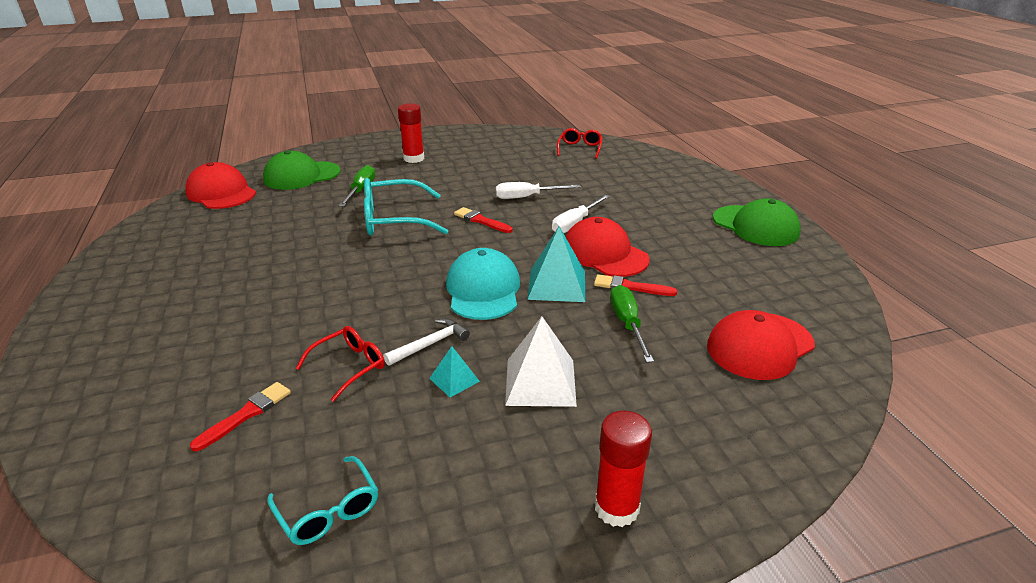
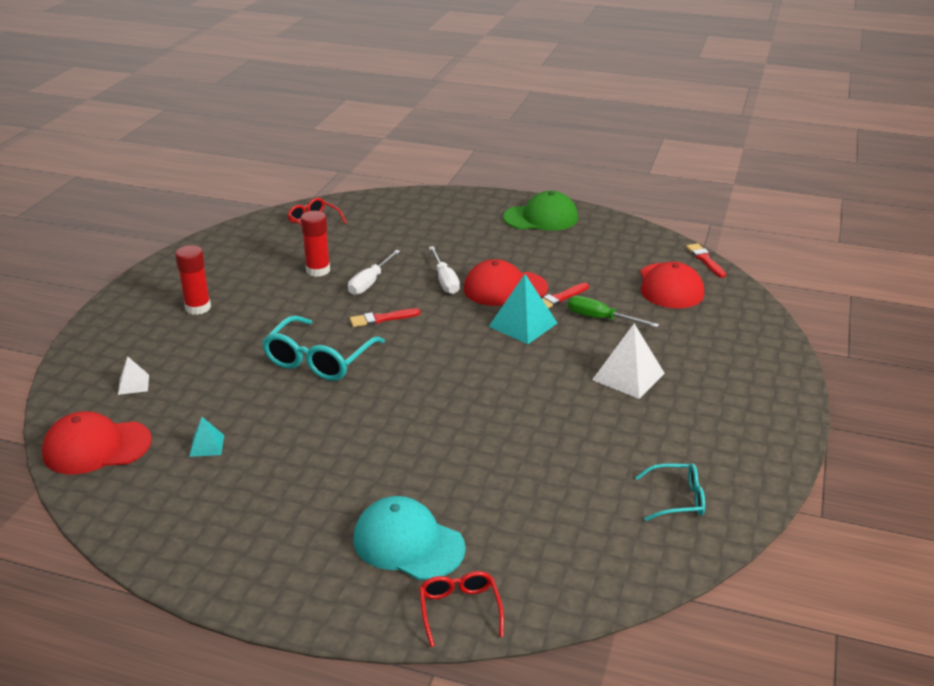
camera: 55 degrees left, 0 degrees up
red brush [190,382,291,451] -> red brush moved to [686,243,726,278]
green cap [263,151,341,190] -> white pyramid [118,357,149,395]
red glasses [295,326,385,402] -> red glasses moved to [419,571,504,647]
green screwdriver [339,165,376,207] -> none
white hammer [383,318,470,366] -> none
turquoise pyramid [429,346,480,398] -> turquoise pyramid moved to [189,417,224,457]
turquoise cap [446,248,520,320] -> turquoise cap moved to [354,496,466,581]
red glue stick [595,411,652,527] -> red glue stick moved to [301,211,330,277]

